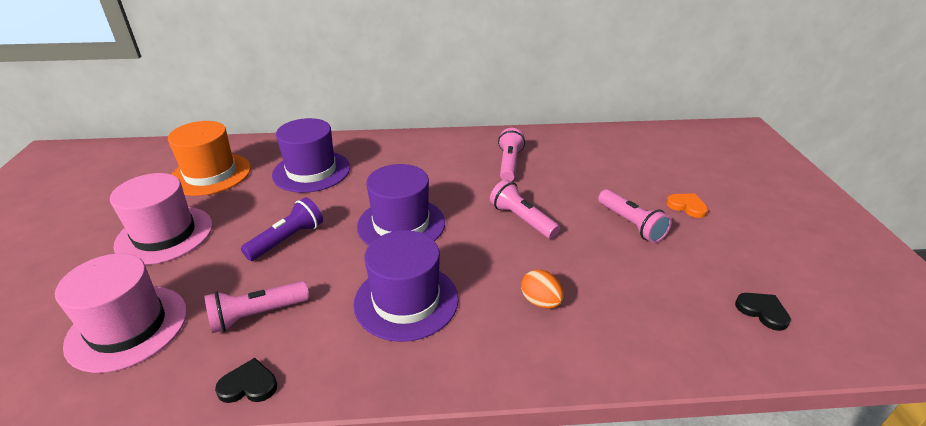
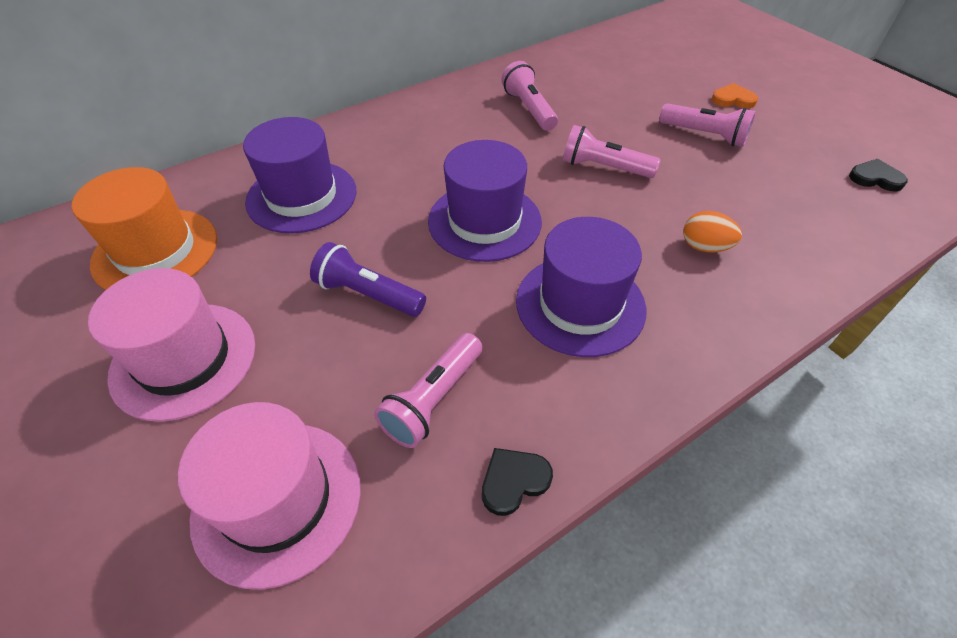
camera: 30 degrees left, 15 degrees up
purple flashlight [241,197,323,261] -> purple flashlight turned 75 degrees counterclockwise [310,242,426,317]

